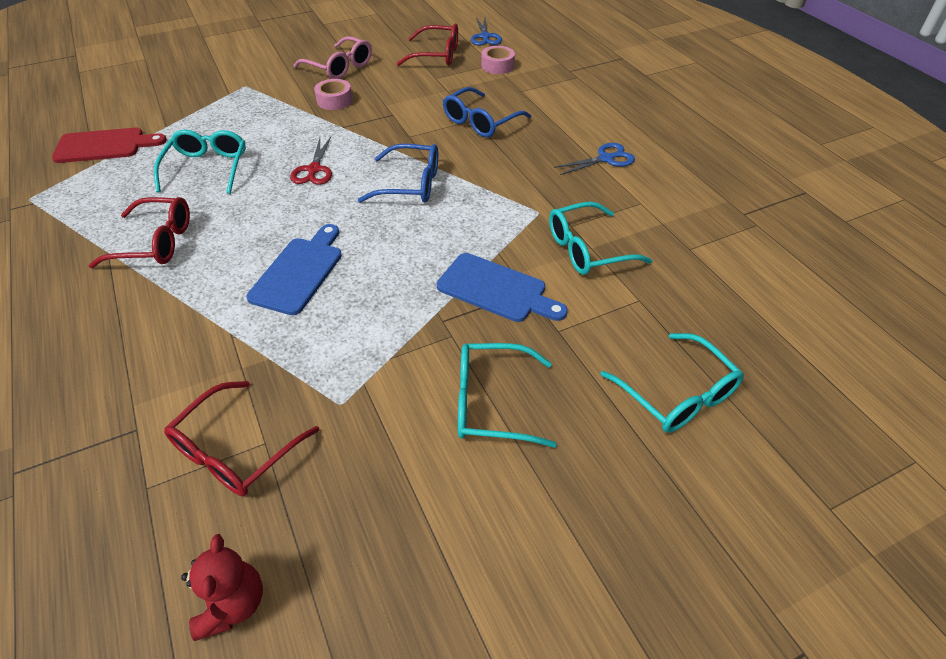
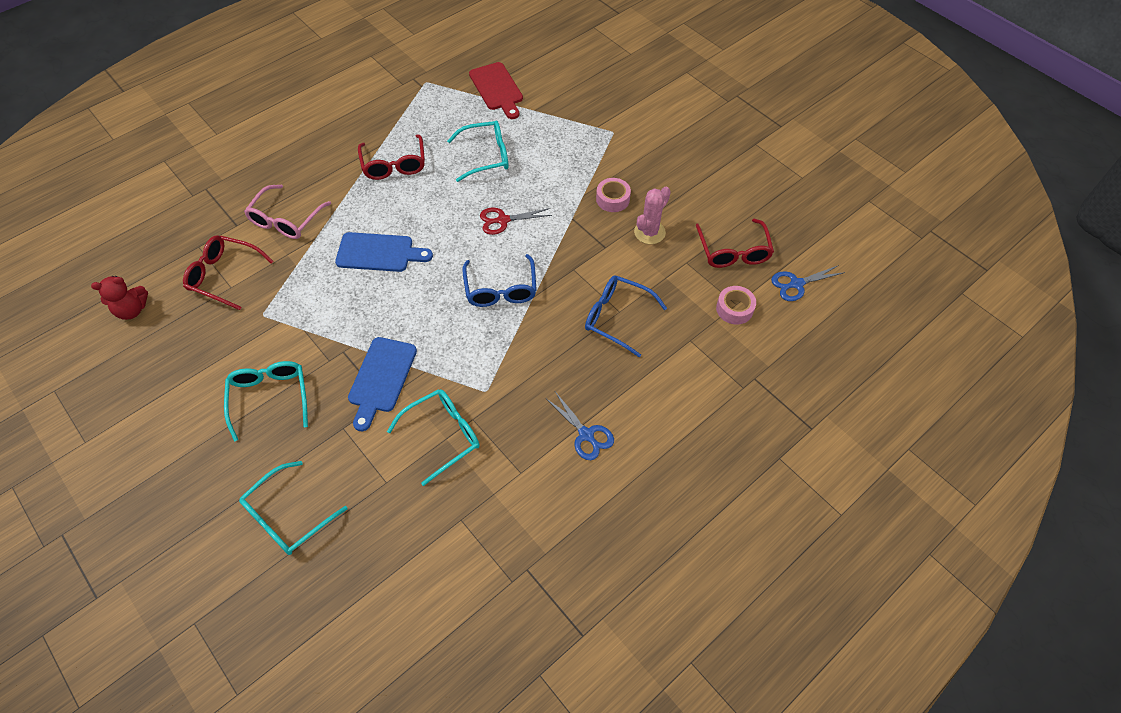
camera: 75 degrees right, 10 degrees up
pink glasses [294,36,372,79] -> pink glasses moved to [244,185,331,239]
turquoise glasses [549,202,653,275] -> turquoise glasses turned 90 degrees clockwise [387,389,480,486]
none -> pink cactus [634,186,671,244]

